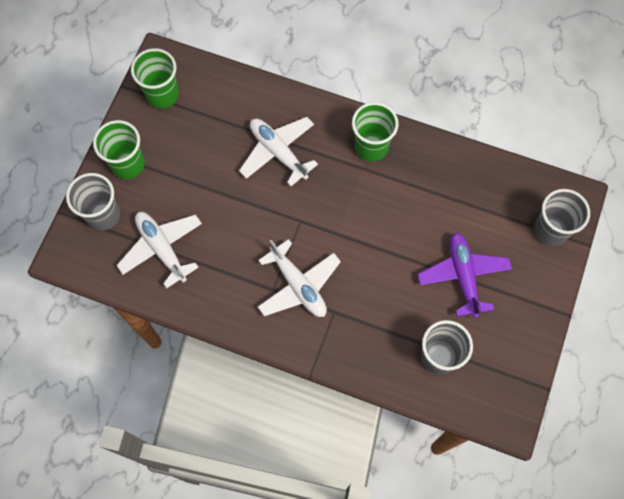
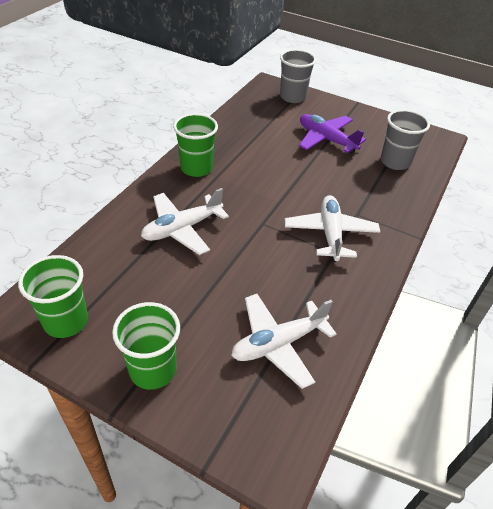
camera: 85 degrees left, 25 degrees down
grey cup [66,173,120,231] -> none
white plane [258,239,341,317] -> white plane turned 60 degrees counterclockwise [285,195,380,262]
purple plane [417,232,512,318] -> purple plane turned 45 degrees clockwise [299,114,366,154]

